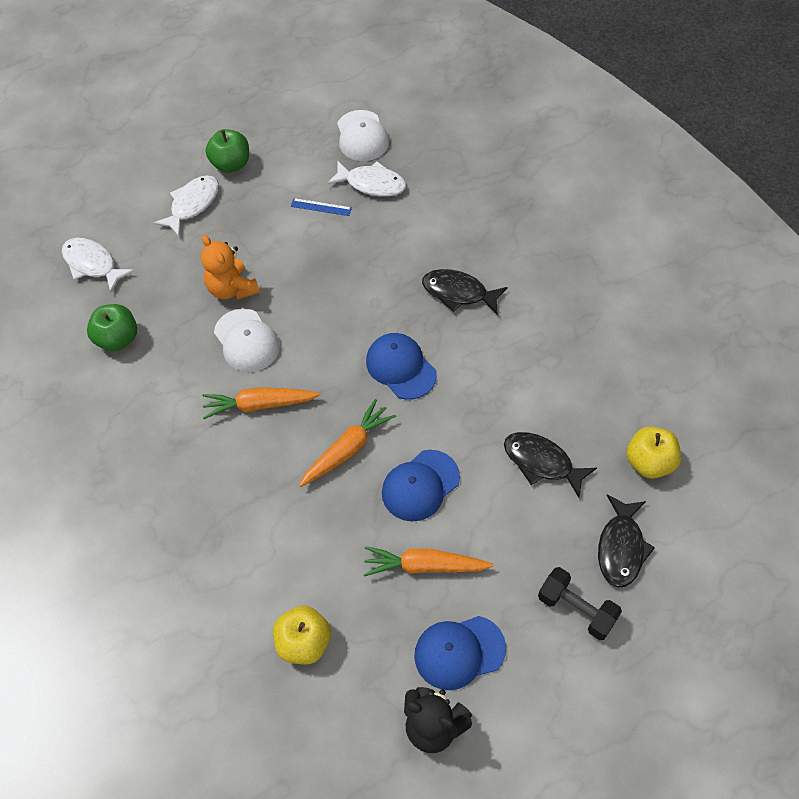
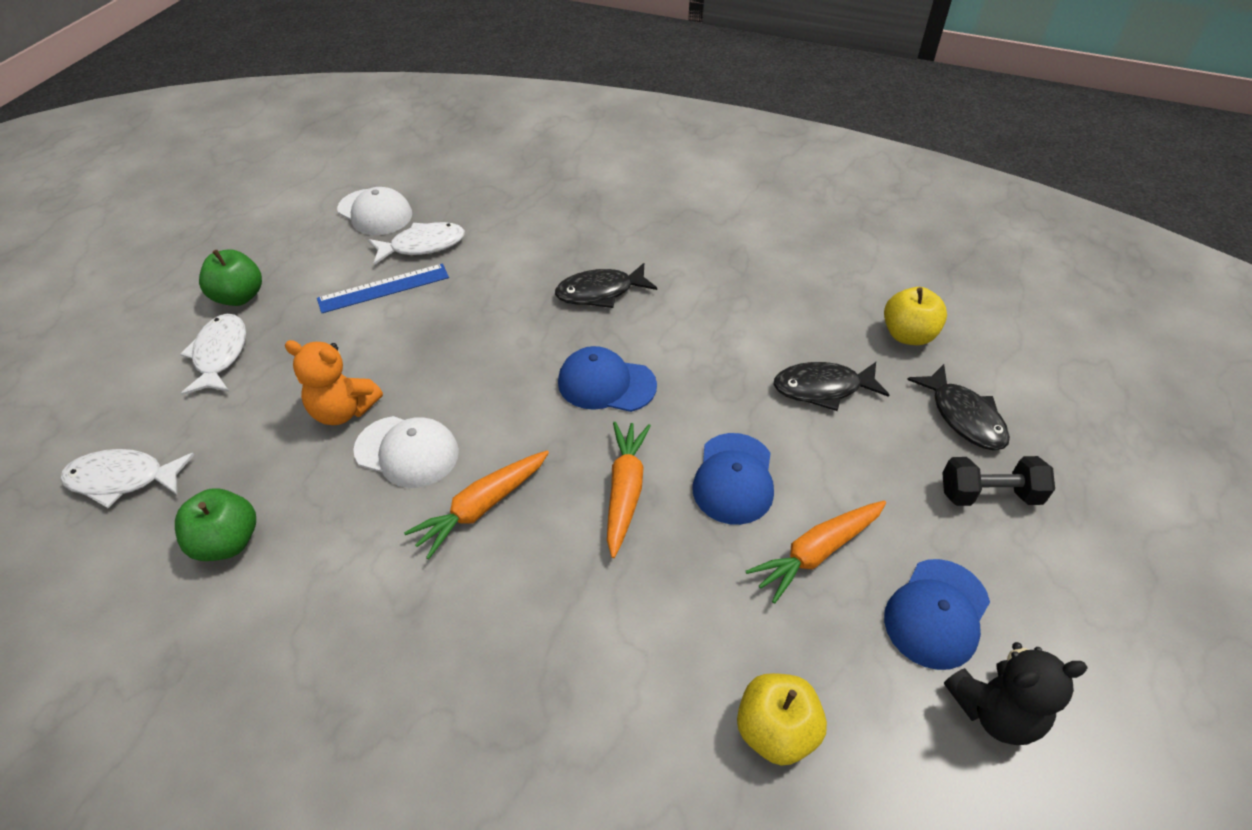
camera: 40 degrees left, 10 degrees down
blue ruler [291,198,352,216] -> blue ruler [317,264,449,313], size x1.68

